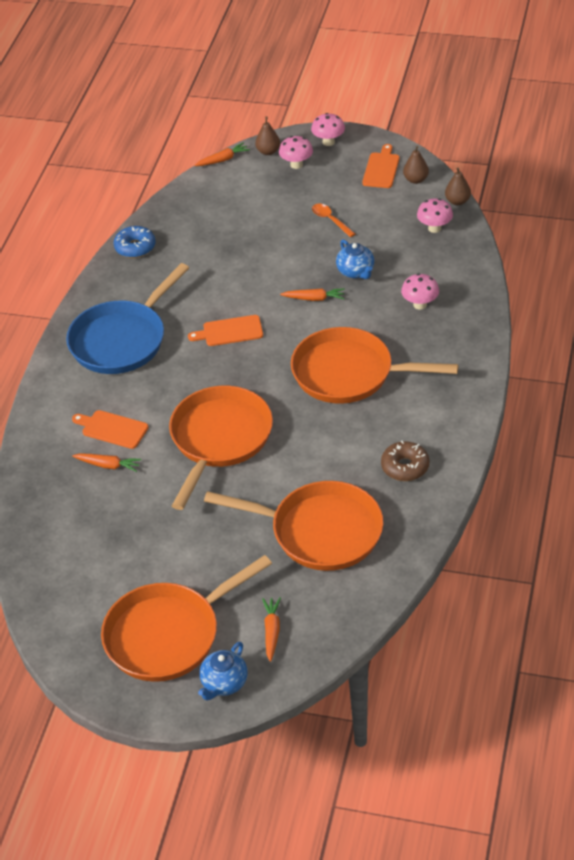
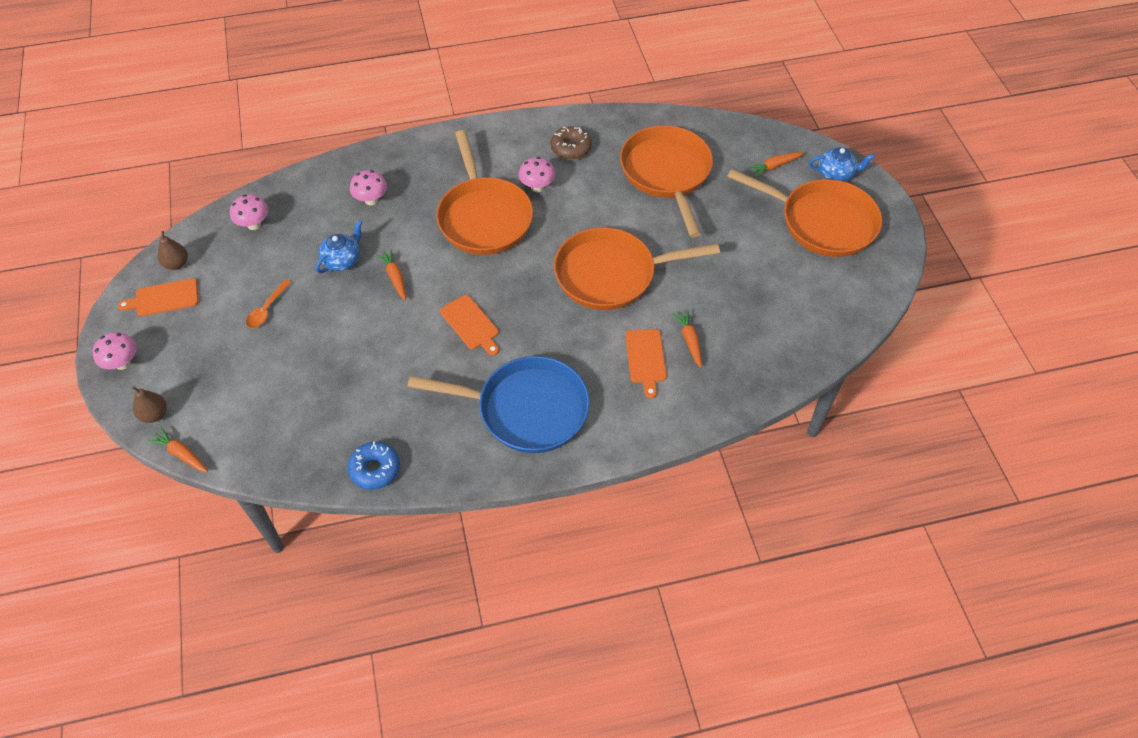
camera: 120 degrees left, 10 degrees up
pink mushroom [279,136,313,169] -> pink mushroom moved to [519,157,555,192]
brown pear [445,167,471,205] -> none

